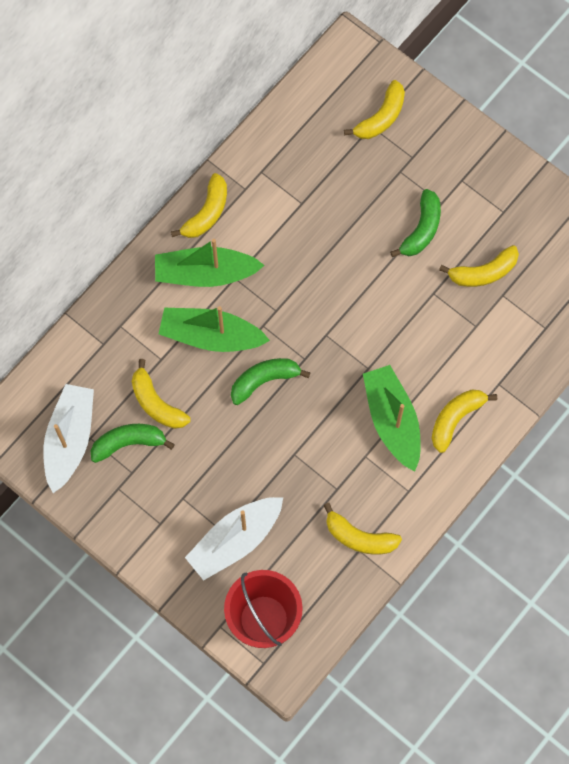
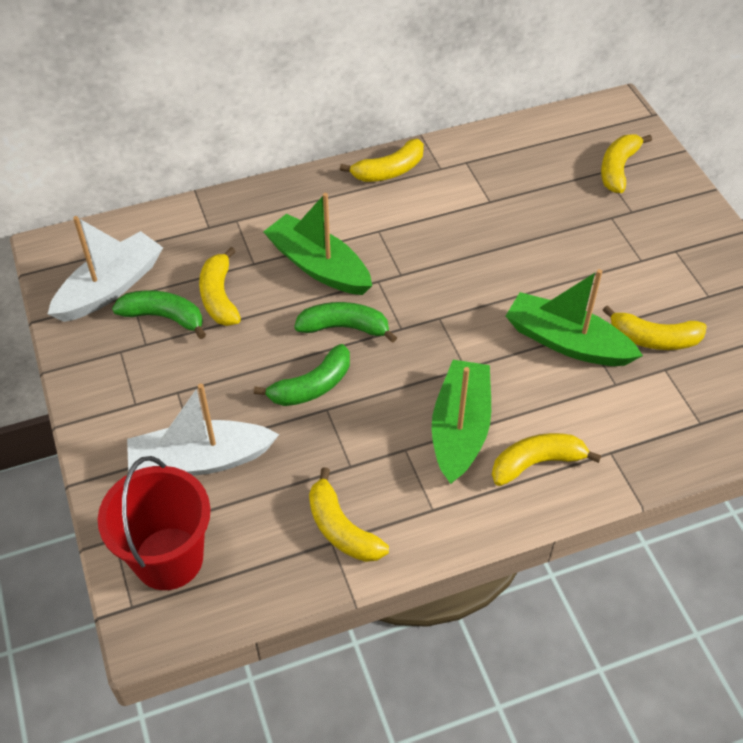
camera: 30 degrees right, 20 degrees down
green boat [155,239,265,287] -> green boat moved to [506,269,643,366]
yellow banana [344,80,405,139] -> yellow banana turned 135 degrees clockwise [601,134,652,193]
green banana [390,189,441,257] -> green banana moved to [254,344,350,406]

